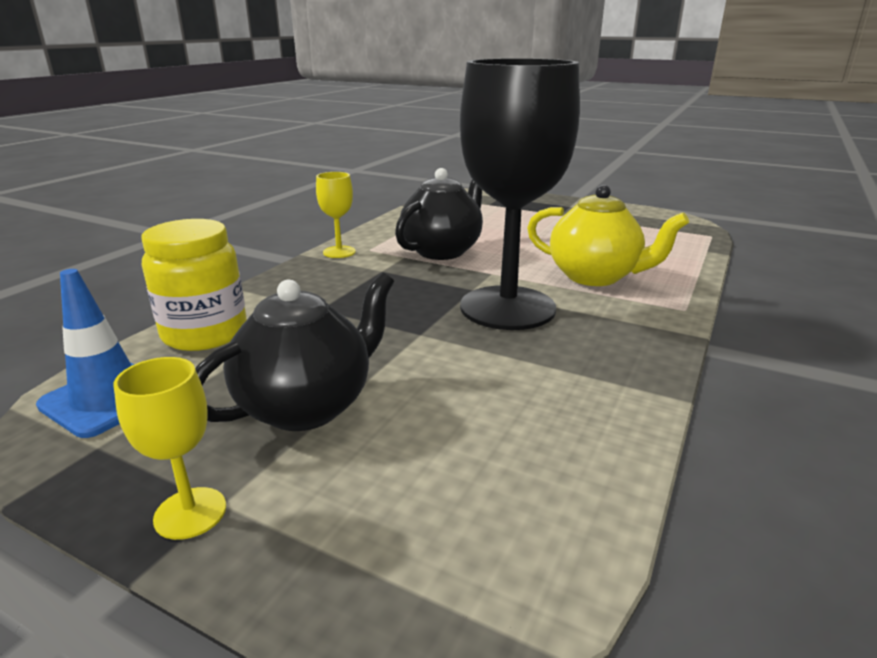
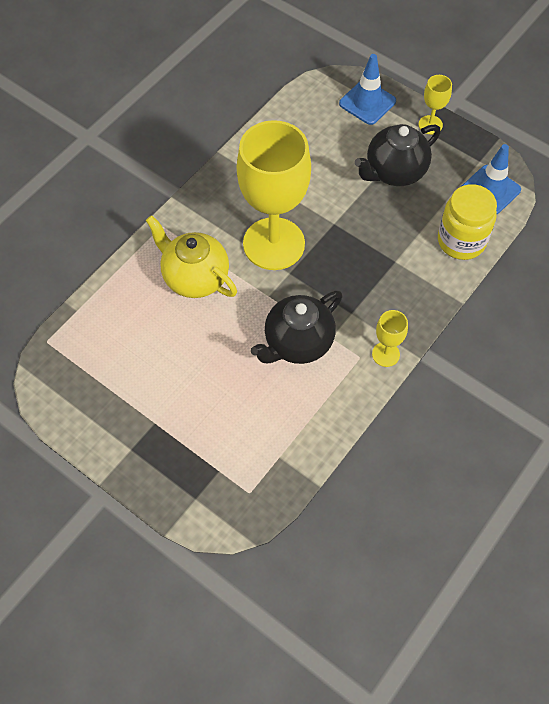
camera: 170 degrees left, 35 degrees up
black goblet [460,58,580,330] -> yellow goblet [237,120,311,270]
none -> blue traffic cone [339,54,396,125]

